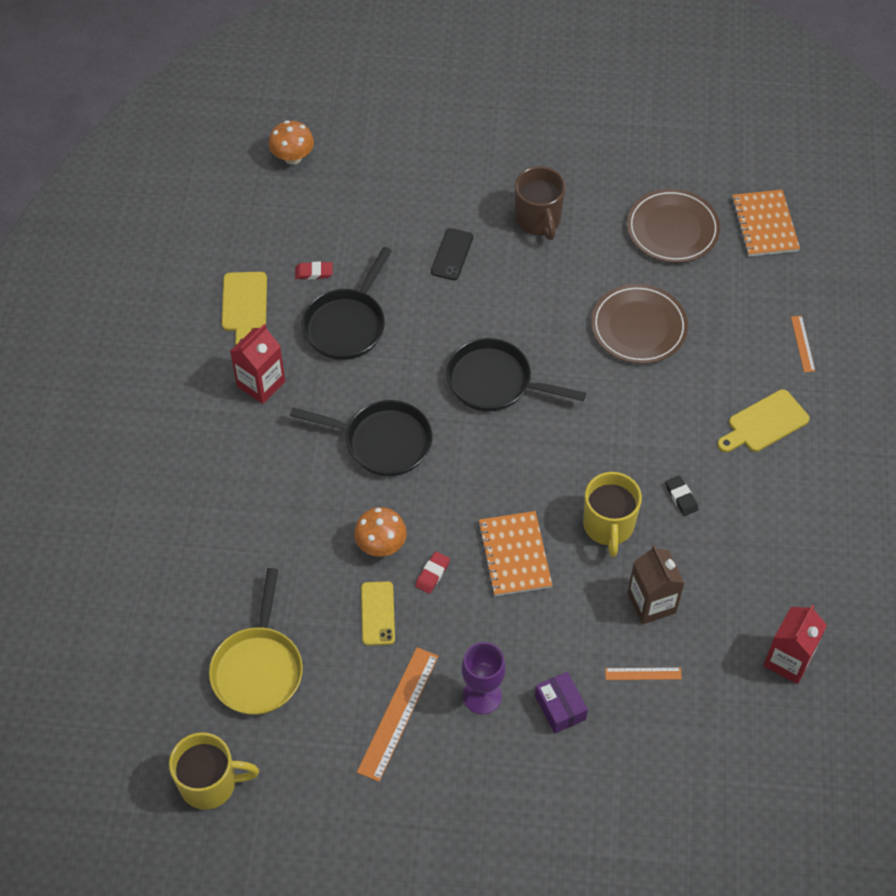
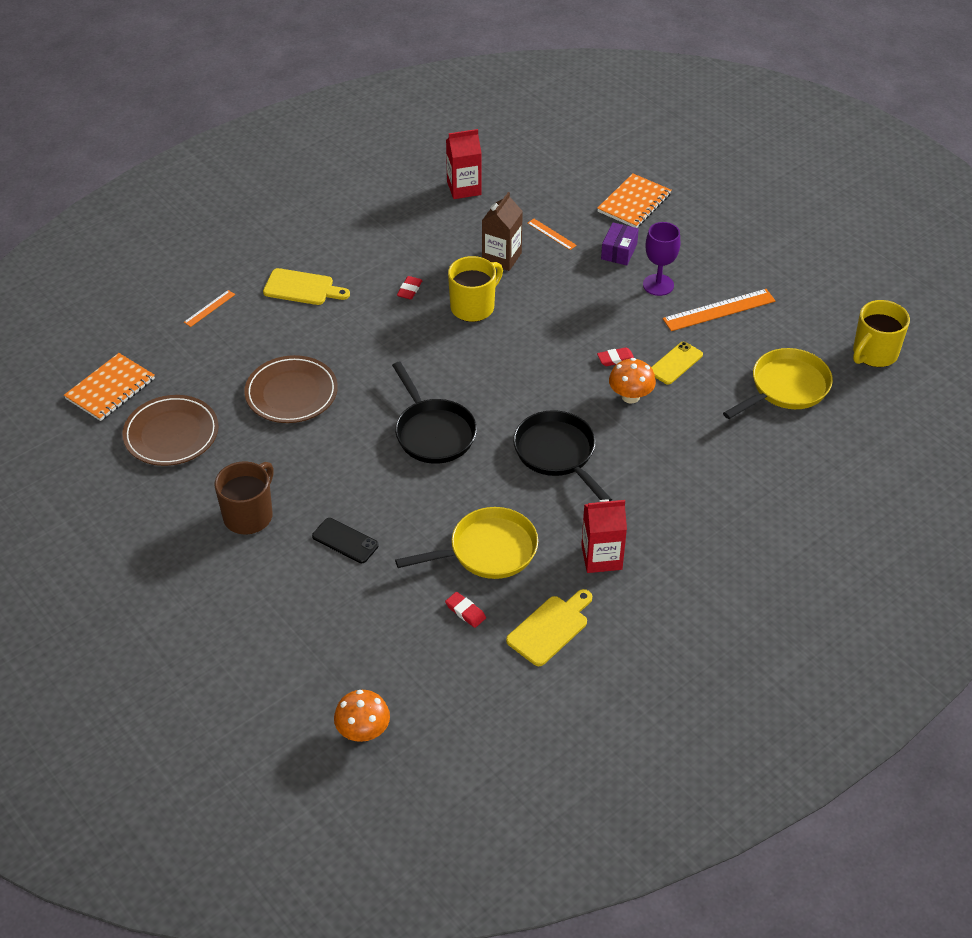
camera: 135 degrees left, 10 degrees down
yellow mug [169,732,259,810] -> yellow mug turned 90 degrees counterclockwise [853,300,910,367]
black pan [302,247,392,360] -> yellow pan [395,507,538,579]
black phone [431,228,473,280] -> black phone turned 60 degrees clockwise [312,518,379,563]
orange notebook [478,511,552,596] -> orange notebook moved to [597,173,672,228]
black eraser [665,475,699,516] -> red eraser [397,276,422,300]

